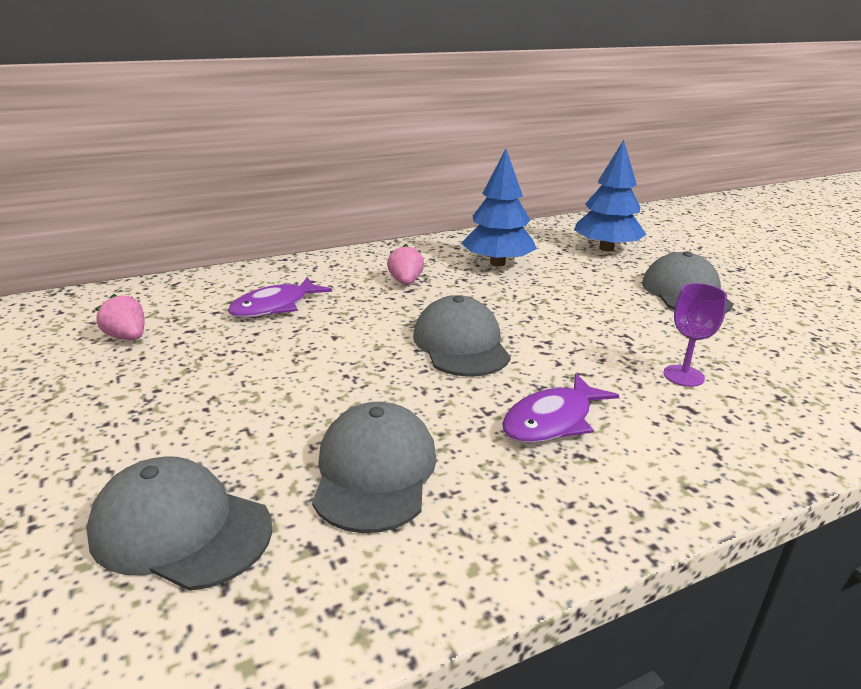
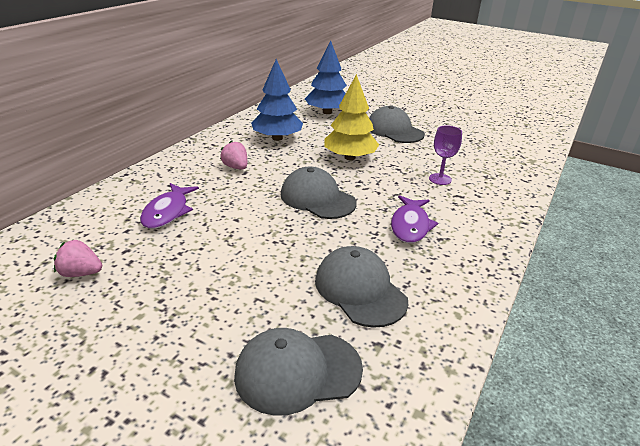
camera: 35 degrees left, 5 degrees up
none -> yellow tree [325,74,379,160]

